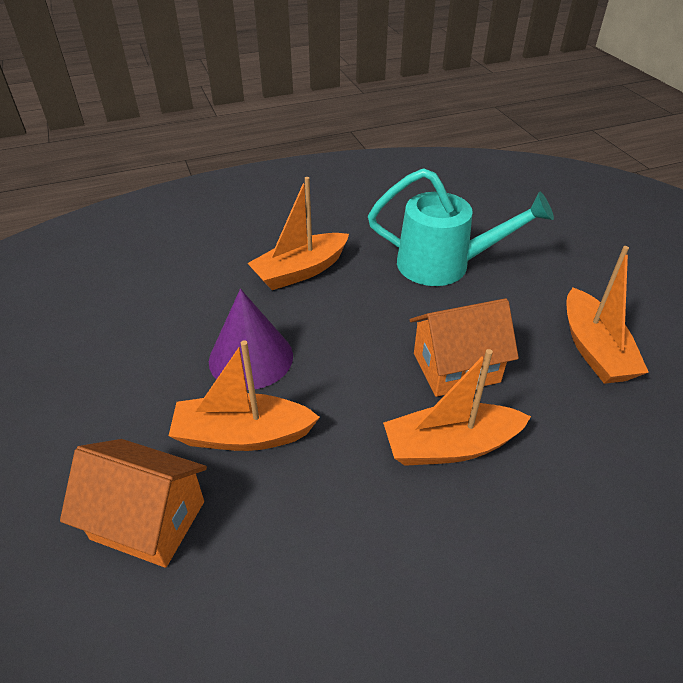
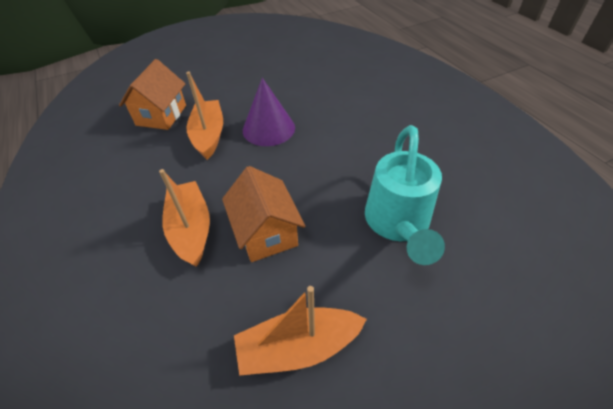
camera: 85 degrees right, 5 degrees up
orange boat [247,177,349,290] -> none

